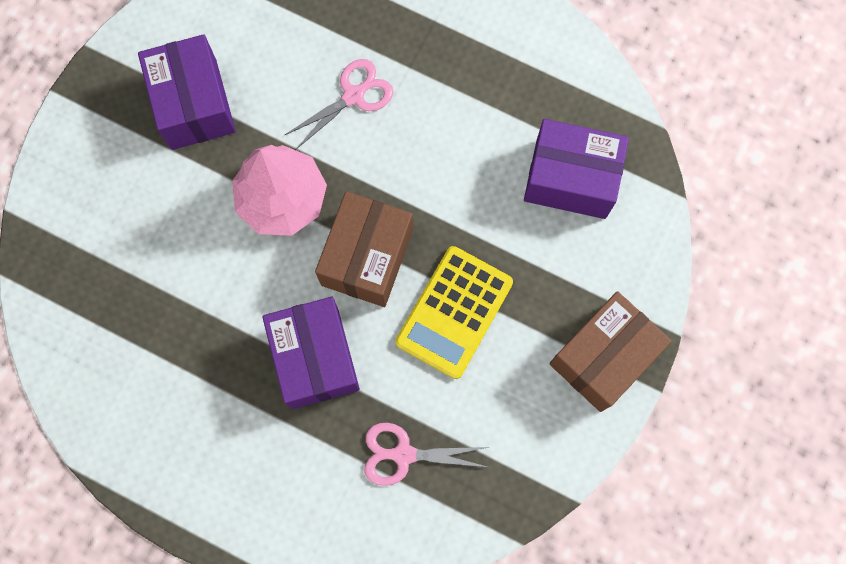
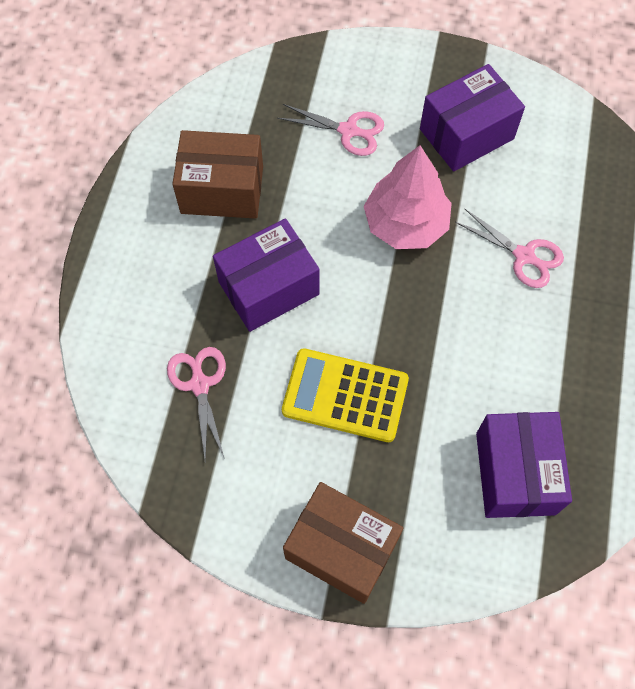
camera: 75 degrees right, 10 degrees down
brown box [315,191,413,307] -> brown box moved to [173,130,263,219]
none -> pink scissors [277,104,384,156]

